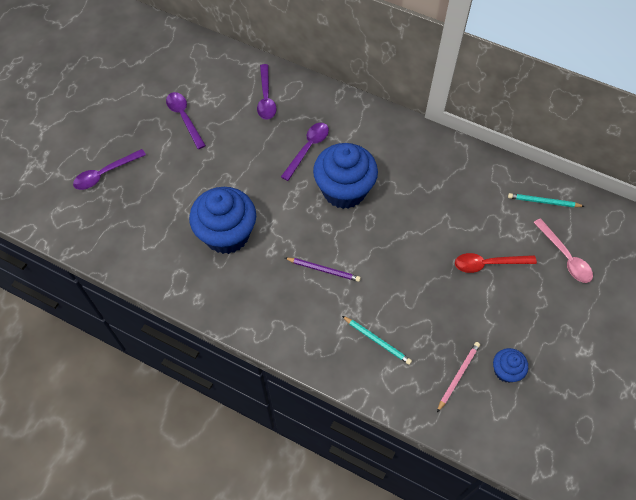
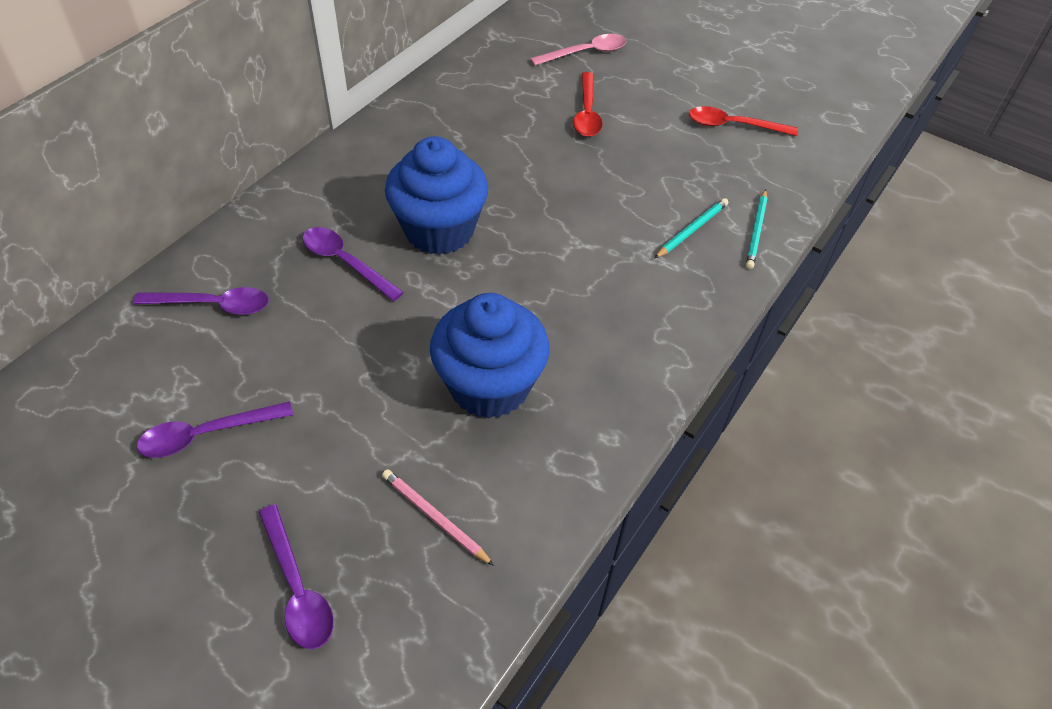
camera: 85 degrees left, 10 degrees down
purple pencil [285,258,361,282] -> none
pink pencil [437,342,480,412] -> pink pencil moved to [382,469,494,566]
blue cupcake [493,348,528,383] -> red spoon [689,106,798,136]
turquoise pencil [508,193,584,207] -> turquoise pencil moved to [746,189,767,269]

